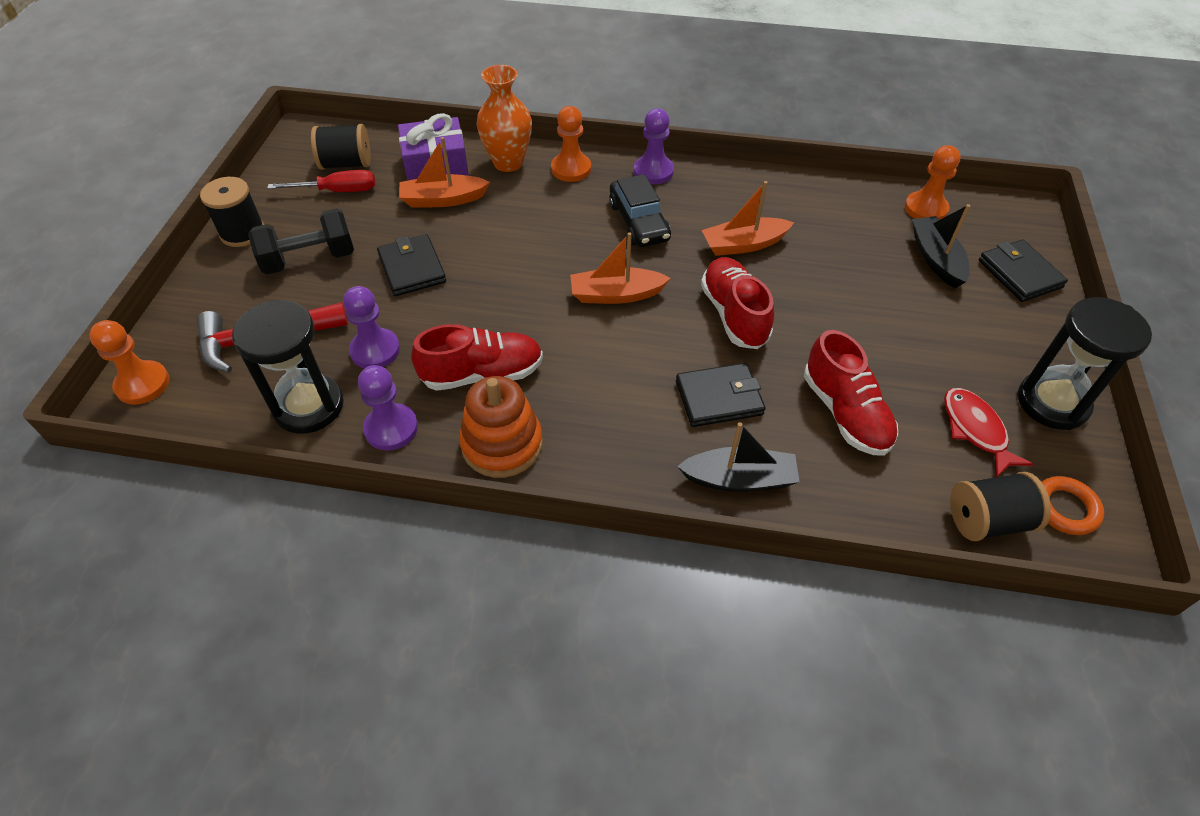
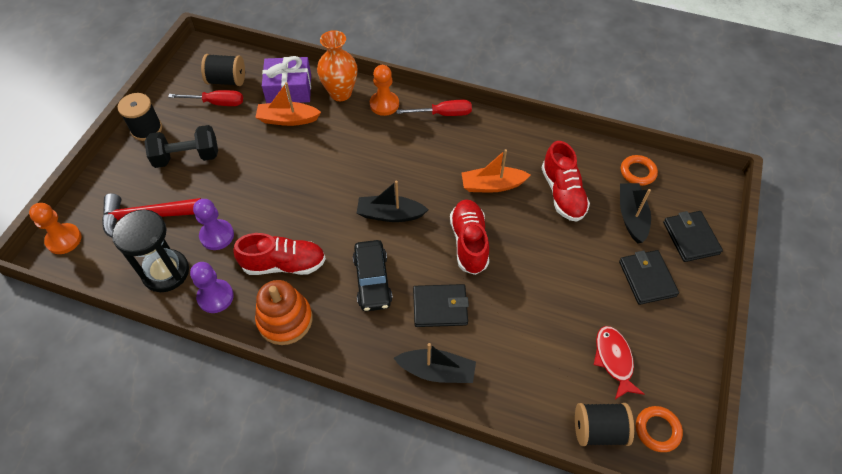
camera: 10 degrees right, 5 degrees up
black wallet [377,234,446,296] -> black wallet moved to [619,250,679,305]
orange boat [570,232,671,304] -> black boat [357,181,429,222]
black car [609,174,671,247] -> black car moved to [353,240,393,312]
purple pawn [634,108,674,184] -> red screwdriver [396,100,472,116]
red shoe [804,330,898,456] -> red shoe moved to [542,141,590,222]
orange pawn [905,145,961,220] -> orange ring [621,155,658,186]
black hourglass [1017,297,1152,430] -> none

